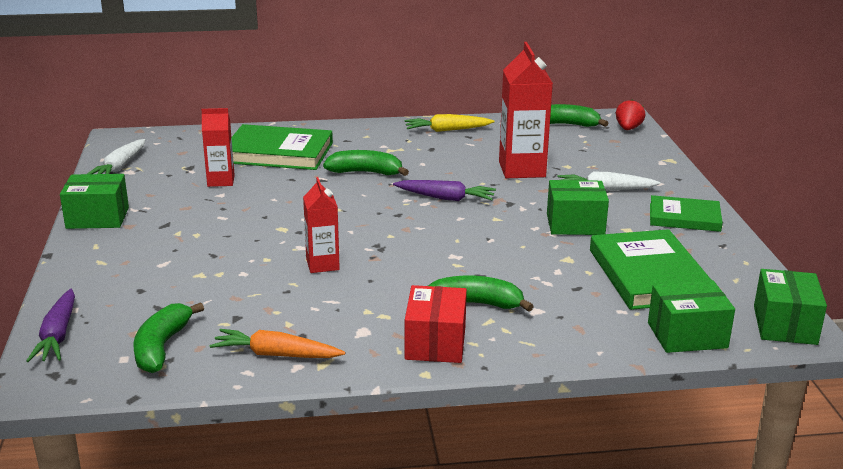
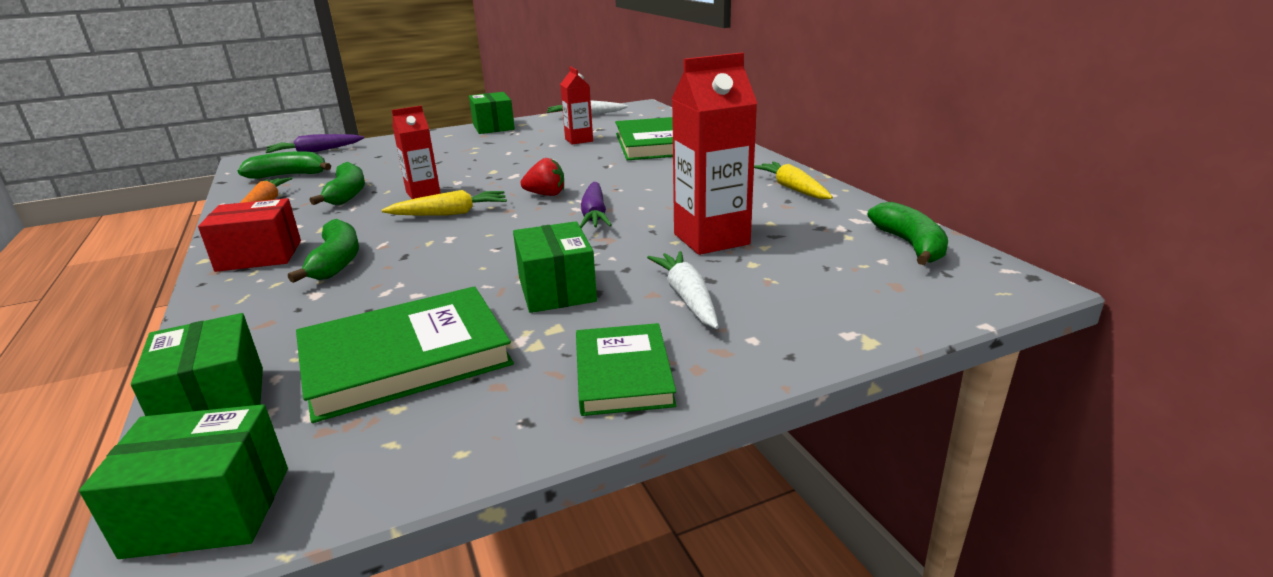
camera: 75 degrees right, 0 degrees up
green banana [323,150,409,176] -> green banana moved to [310,162,365,205]
red strawberry [616,99,646,130] -> red strawberry moved to [521,158,564,196]
none -> yellow carrot [382,190,507,216]

